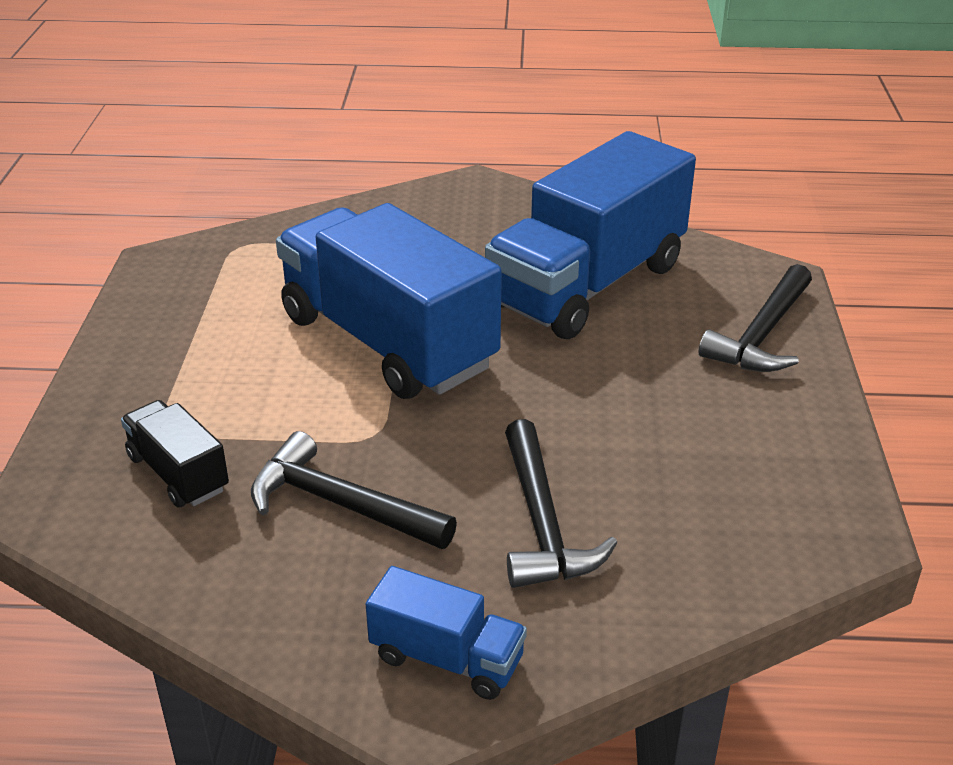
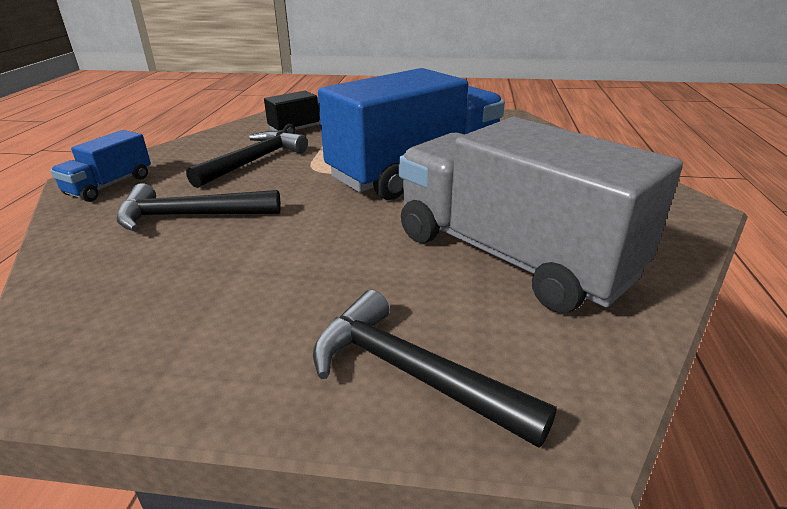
camera: 95 degrees right, 5 degrees down
blue truck [485,131,696,339] -> grey truck [399,117,683,313]

